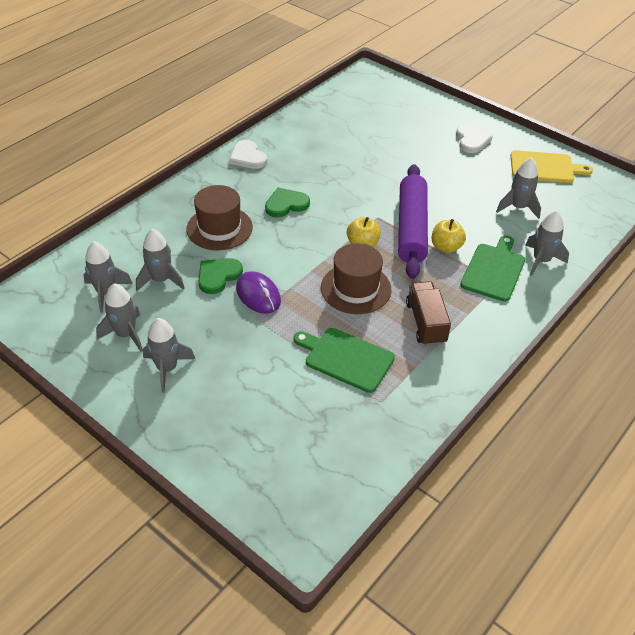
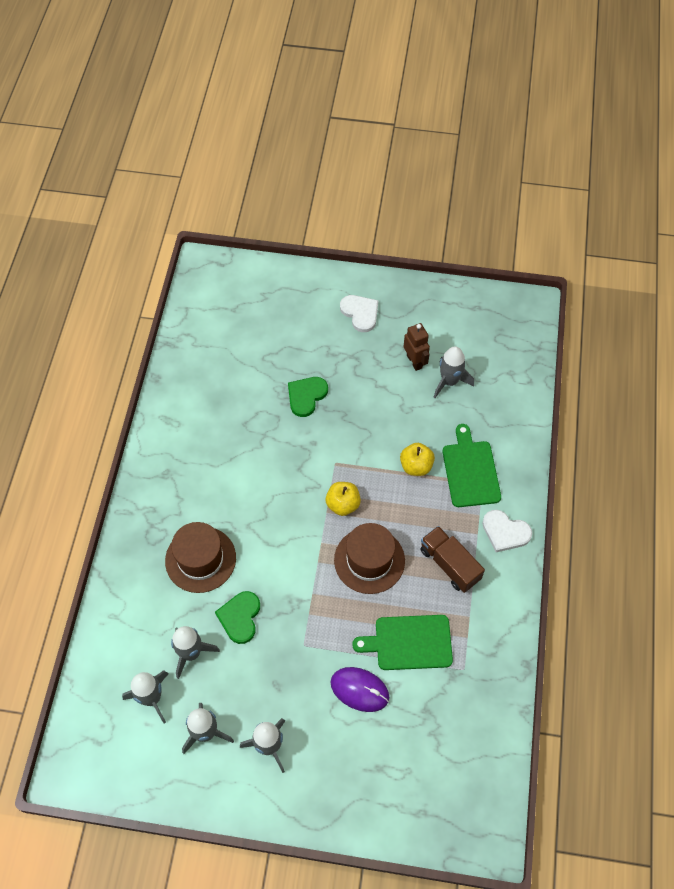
camera: 30 degrees left, 15 degrees up
white heart [229,140,267,169] -> white heart moved to [482,510,532,552]
purple mouse [236,271,281,314] -> purple mouse moved to [331,667,389,712]
green heart [265,188,310,218] -> green heart moved to [288,377,328,417]
purple rolling pin [398,164,428,279] -> none
yellow cutting board [510,150,593,183] -> none
grey rocket [525,210,569,276] -> none
none -> brown robot [403,323,430,371]

